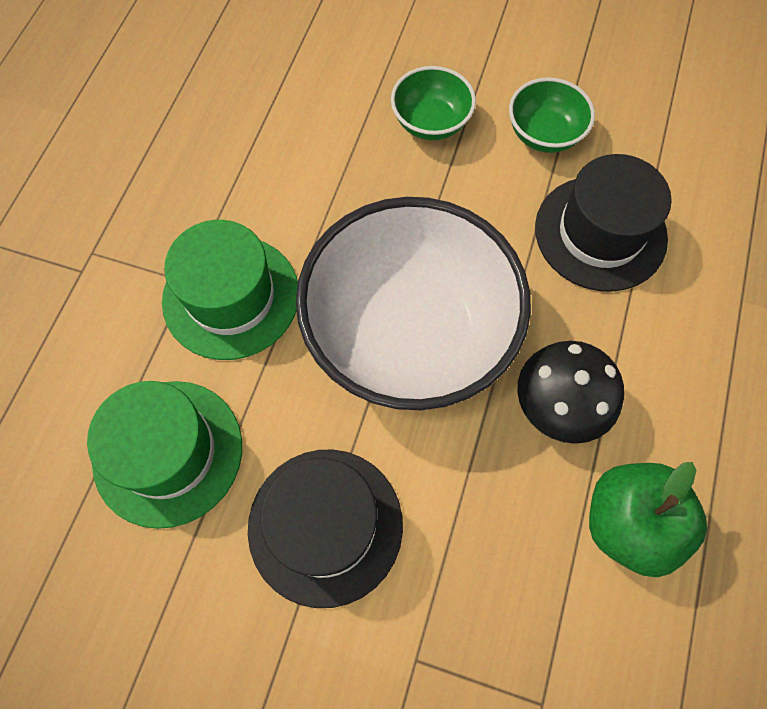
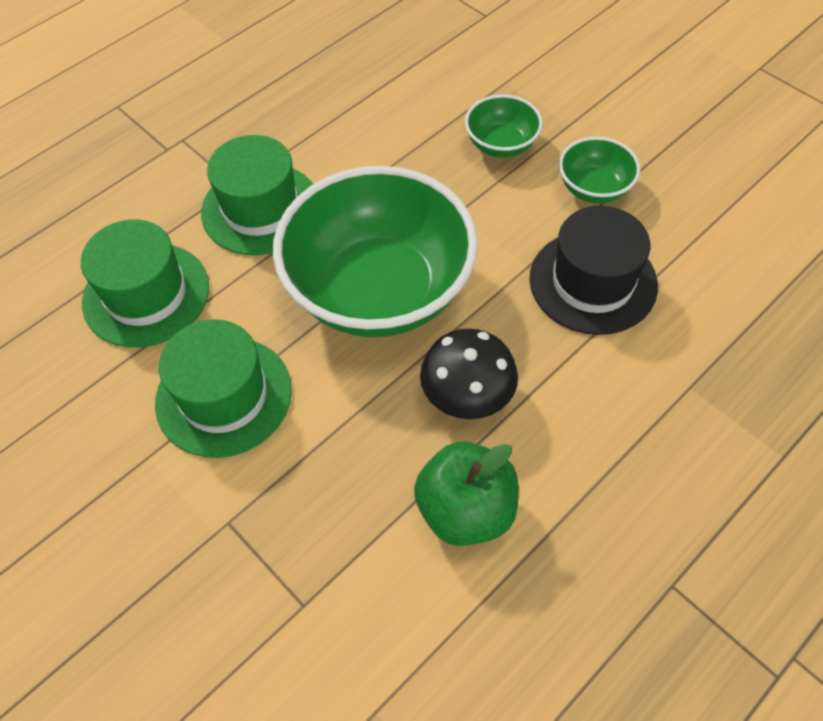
camera: 30 degrees right, 10 degrees down
black hat [248,450,403,608] -> green hat [155,319,292,458]
white bowl [296,197,531,410] -> green bowl [273,166,478,337]

